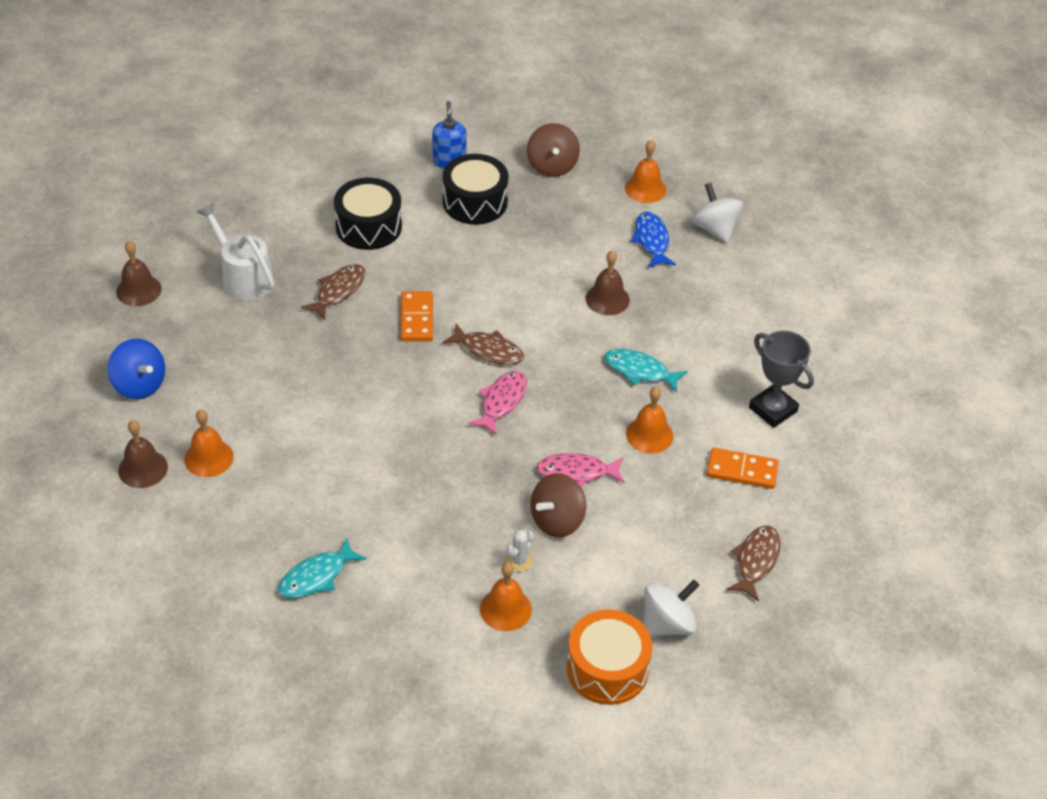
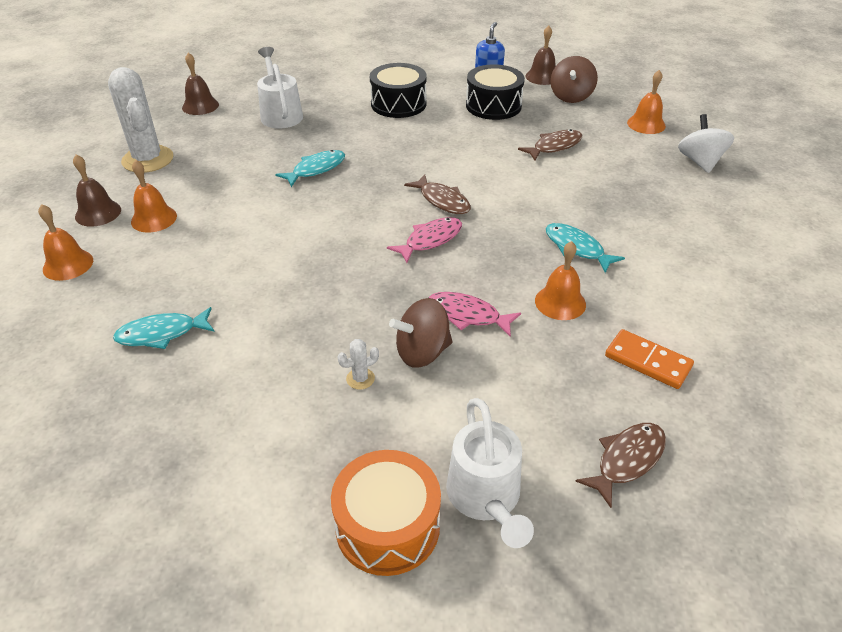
camera: 25 degrees right, 5 degrees down
blue spinning top [108,339,165,399] -> white cactus [108,67,173,173]
brown fish [301,264,365,320] -> brown fish moved to [518,129,582,161]
orange domino [401,291,433,341] -> none
orange bell [480,562,532,631] -> orange bell moved to [38,204,93,281]
brown bell [586,250,630,315] -> brown bell moved to [525,26,555,85]
blue fish [631,212,676,268] -> none
white spinning top [644,580,699,637] -> white watering can [446,398,534,548]
grey trophy [749,331,814,428] -> none
none -> turquoise fish [275,150,345,187]

